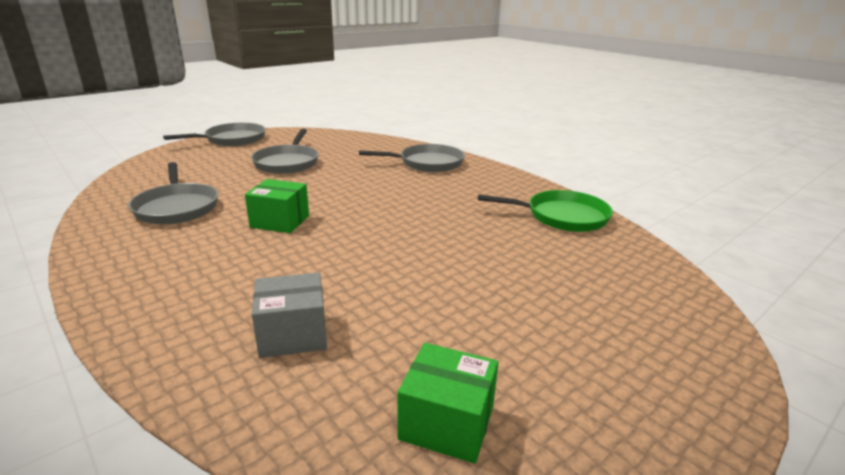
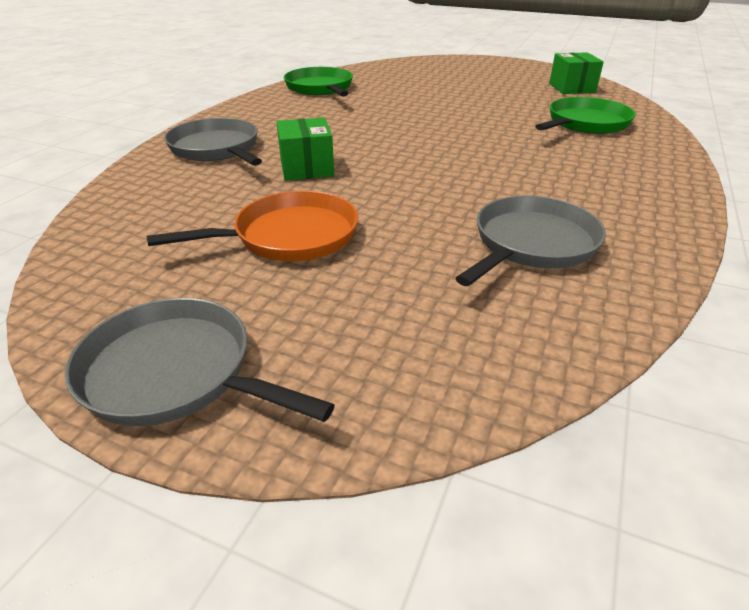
camera: 115 degrees left, 10 degrees up
green box [245,179,309,233] -> green box moved to [277,118,334,181]
grey pan [251,129,319,174] -> orange pan [147,191,358,261]
grey box [252,273,327,358] -> green pan [536,97,636,134]

